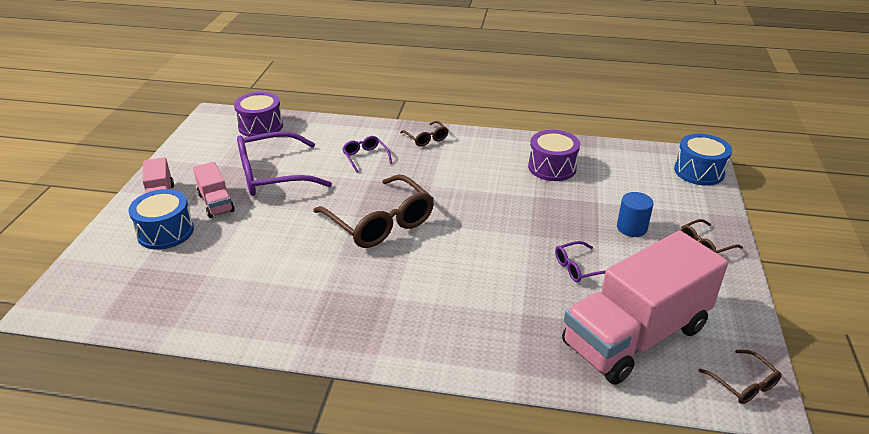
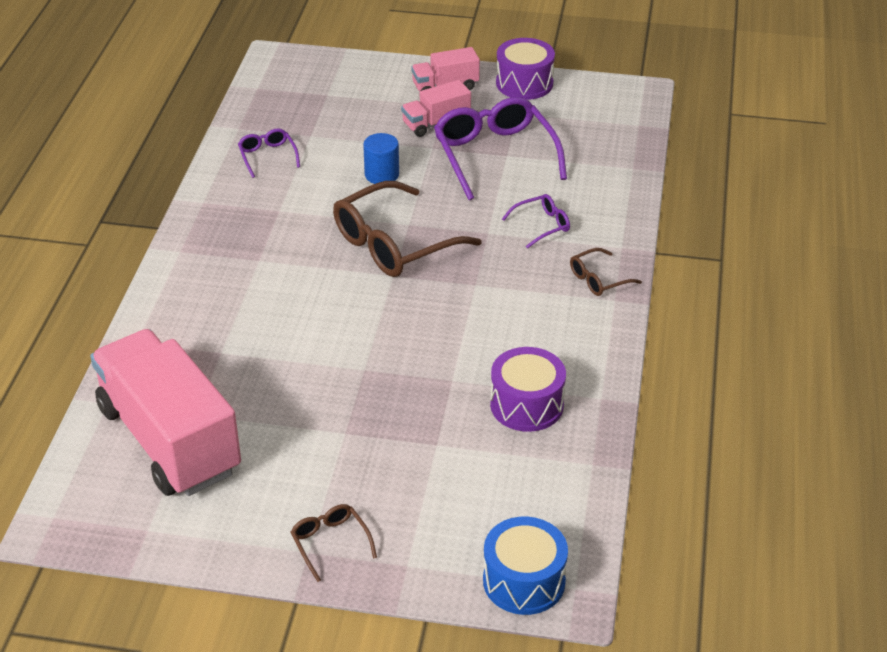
camera: 90 degrees right, 5 degrees up
blue drum [128,189,194,250] -> none
purple drum [234,92,283,137] -> purple drum moved to [496,38,555,100]
purple glasses [555,241,605,282] -> purple glasses moved to [238,128,300,178]
blue cylinder [617,192,654,237] -> blue cylinder moved to [363,133,399,184]
brown glasses [698,350,782,404] -> none

